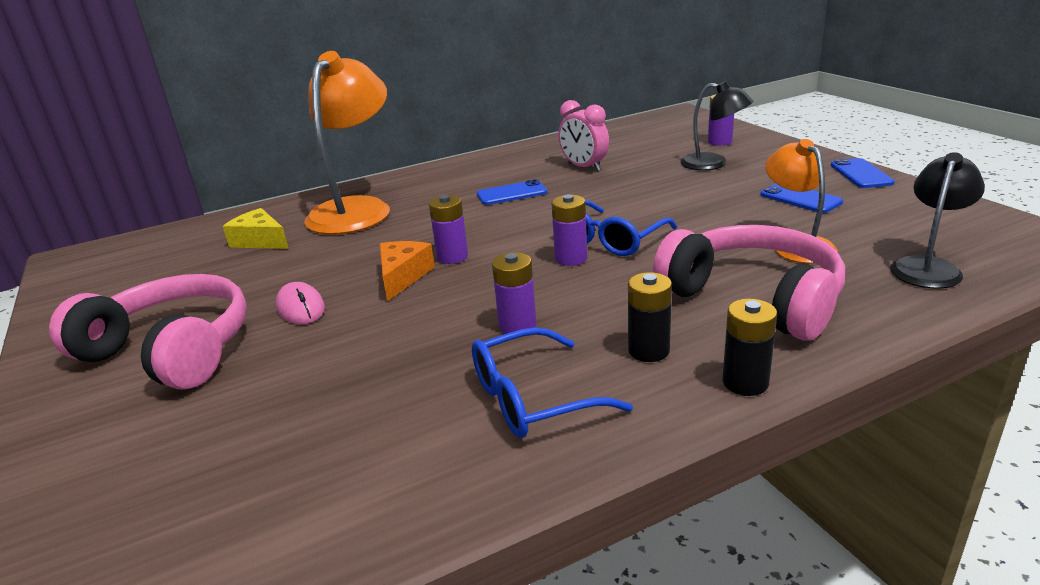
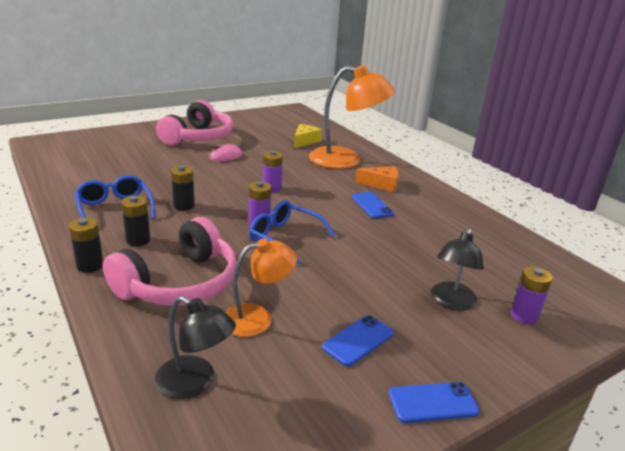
camera: 80 degrees right, 0 degrees up
orange cheese [380,241,435,301] -> orange cheese moved to [355,166,399,192]
purple battery [492,252,536,334] -> black battery [171,166,195,211]
pink clock [558,100,609,171] -> none

